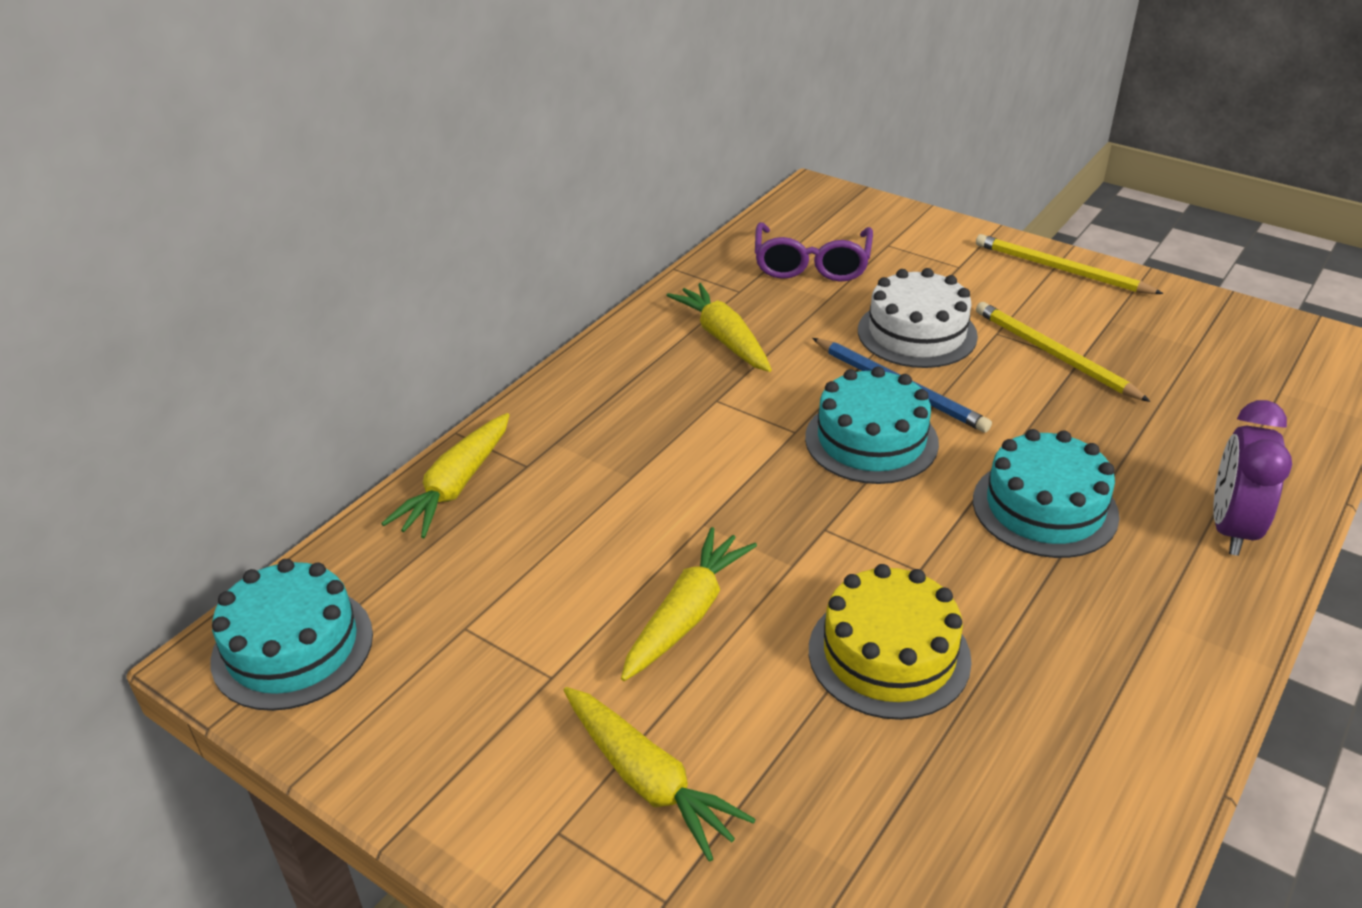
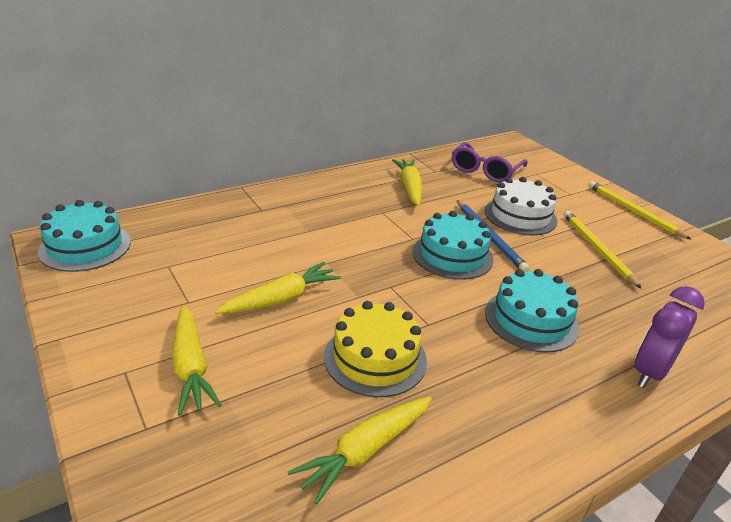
camera: 20 degrees right, 5 degrees down
yellow carrot [381,413,509,538] -> yellow carrot moved to [288,397,432,505]

